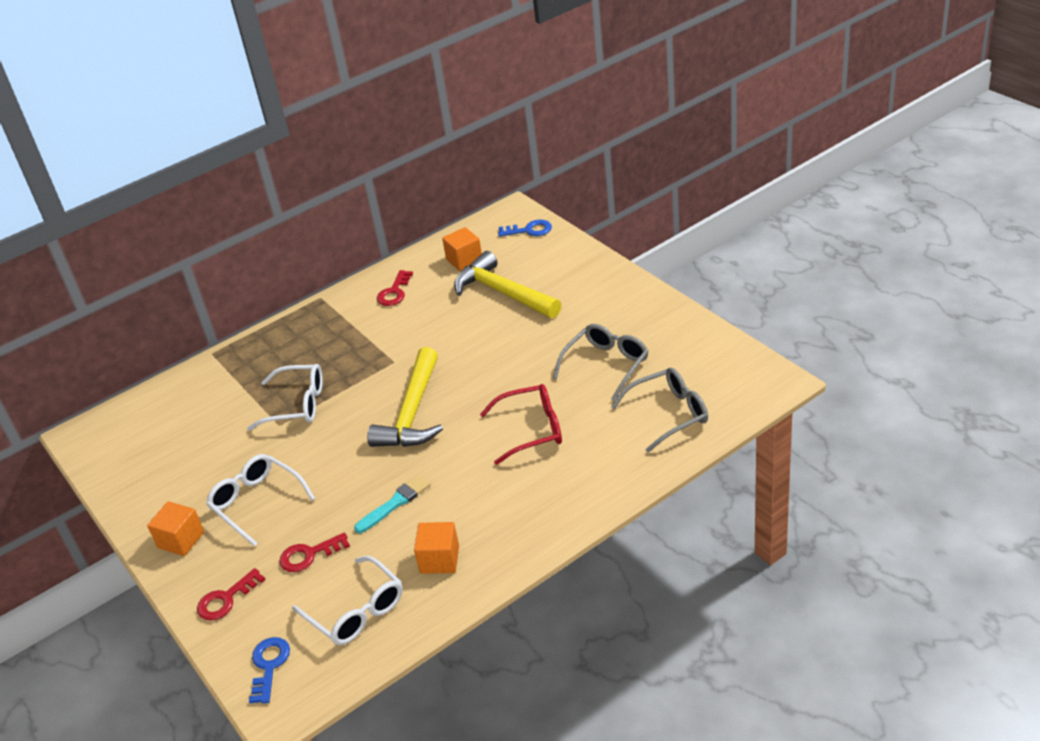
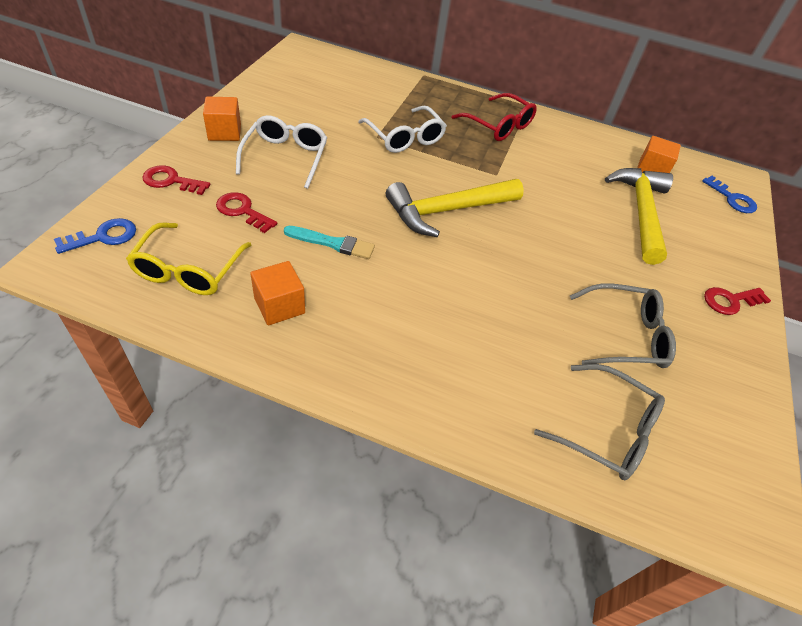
camera: 45 degrees right, 10 degrees up
white glasses [292,556,403,645] -> yellow glasses [126,222,251,295]
red key [377,270,413,306] -> red key moved to [704,287,771,315]
red glasses [480,384,562,465] -> red glasses moved to [451,93,537,141]

